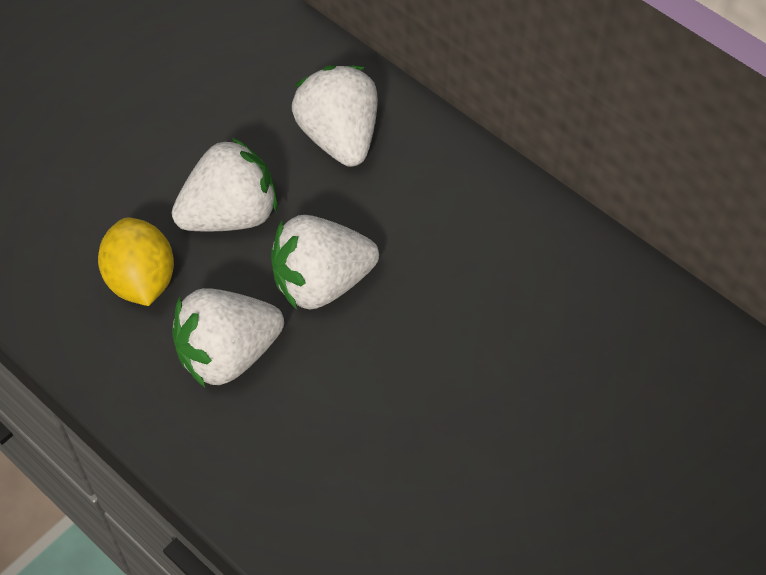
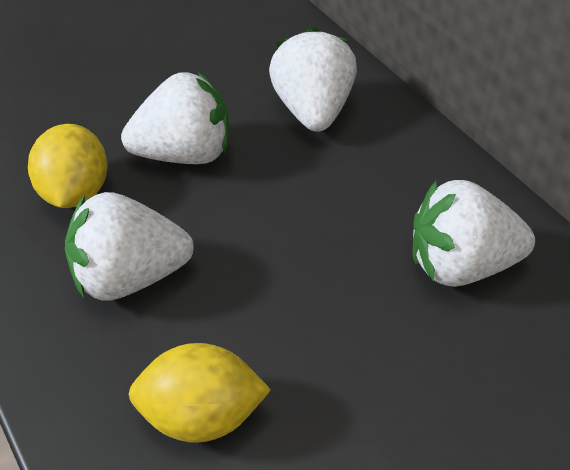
camera: 15 degrees right, 10 degrees down
white strawberry [271,215,379,310] -> white strawberry moved to [413,180,535,287]
none -> yellow lemon [129,343,271,443]

